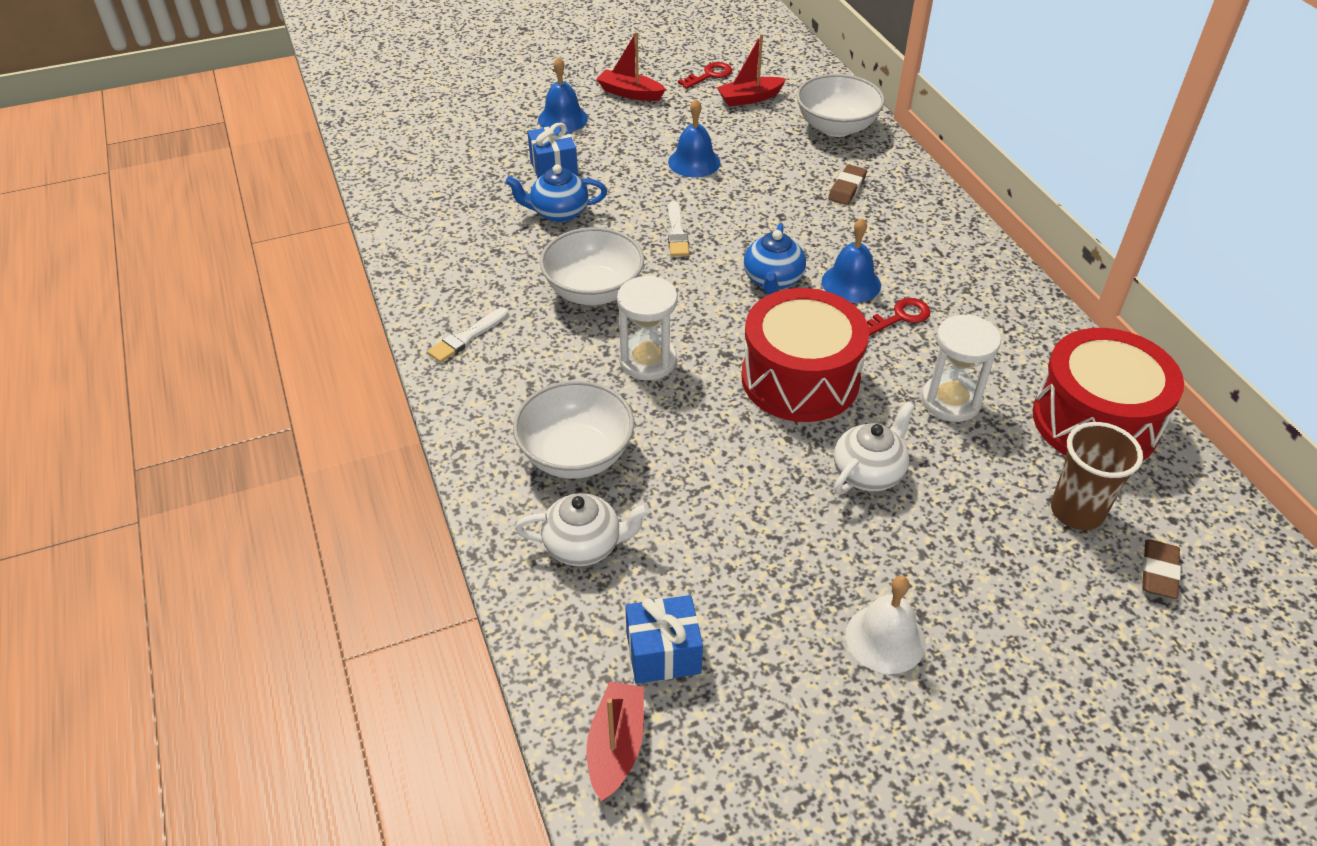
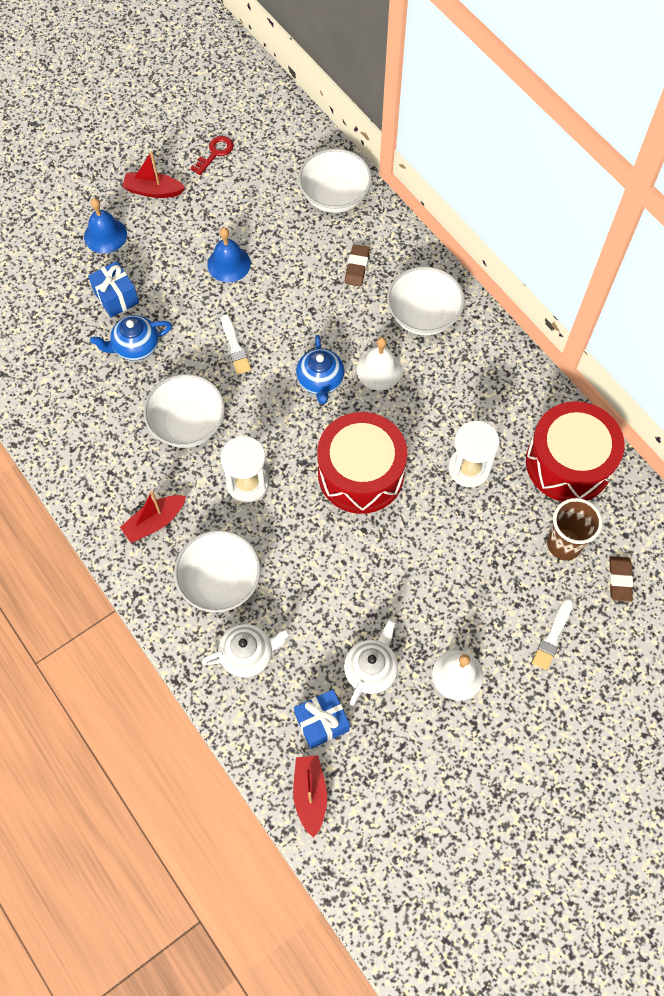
camera: 15 degrees left, 20 degrees up
white brush [427,307,508,363] -> white brush moved to [532,599,573,670]
red boat [717,34,786,107] -> red boat moved to [120,491,186,543]
blue bell [822,218,881,303] -> white bell [357,337,402,390]
white teapot [834,401,915,494] -> white teapot moved to [344,620,398,706]
red key [867,298,931,336] -> none
none -> white bowl [387,266,465,335]

